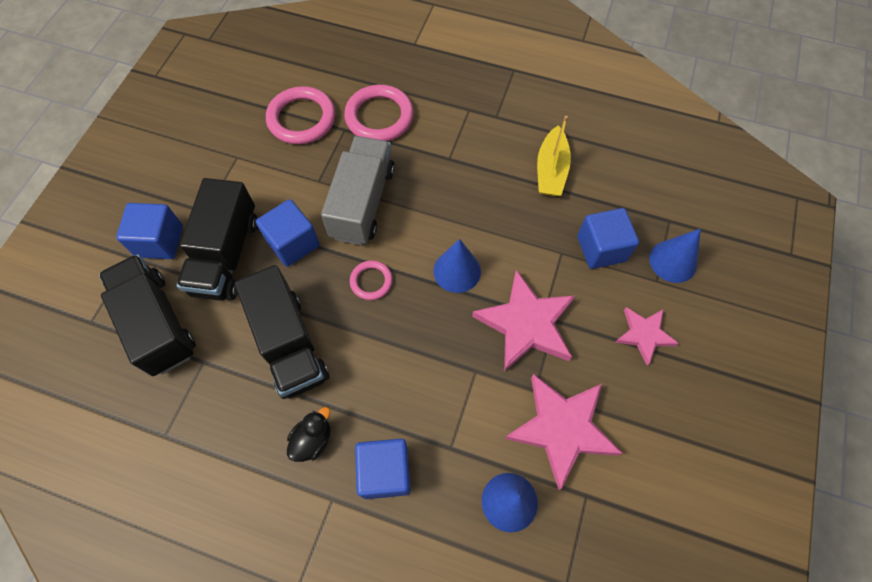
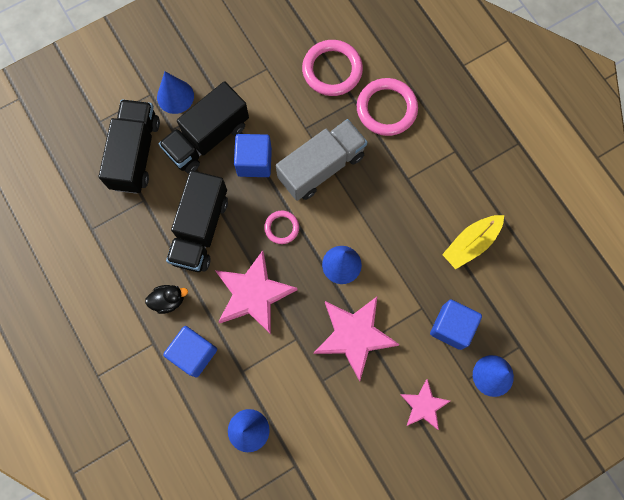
camera: 40 degrees right, 10 degrees up
blue cube [116,203,183,259] -> blue cone [157,72,194,114]
pink star [505,374,623,490] -> pink star moved to [215,250,297,334]

